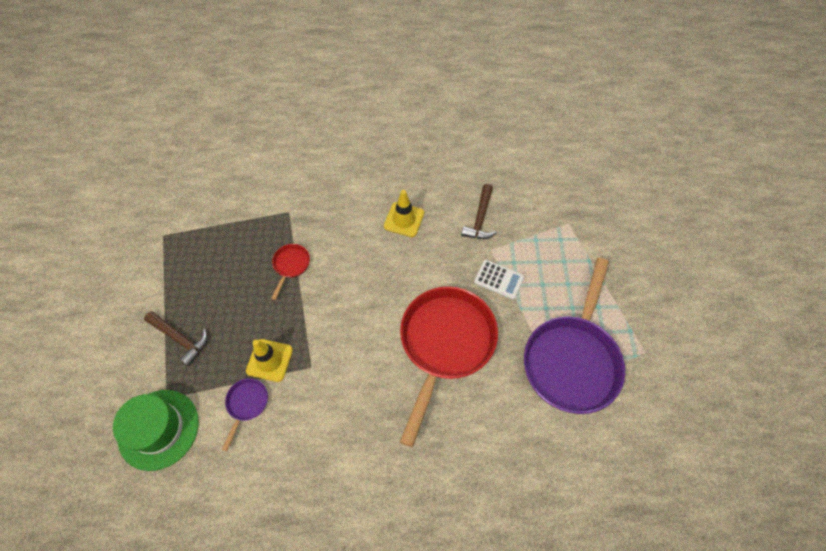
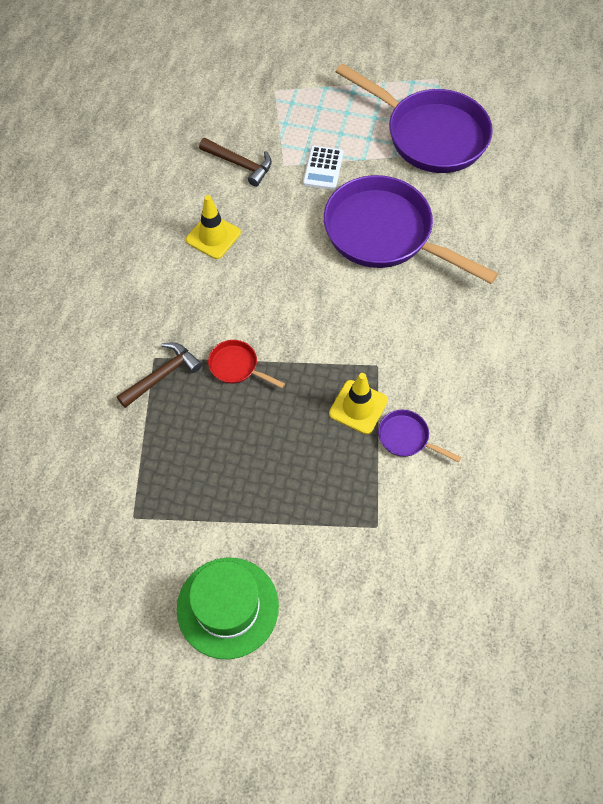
camera: 75 degrees left, 0 degrees up
green hat [113,390,199,471] -> green hat moved to [177,558,279,659]
brown hammer [144,311,208,366] -> brown hammer moved to [117,342,202,408]
red pan [400,286,498,447] -> purple pan [324,175,498,284]
white calculator [474,260,524,300] -> white calculator turned 150 degrees clockwise [303,146,343,190]

